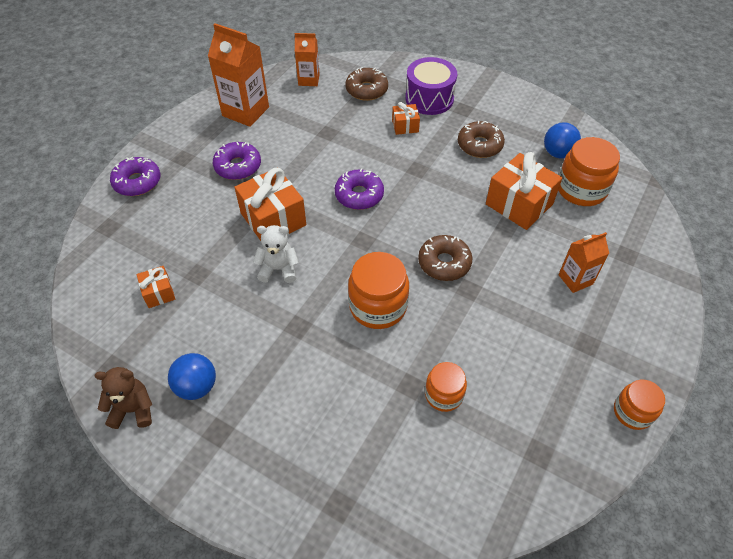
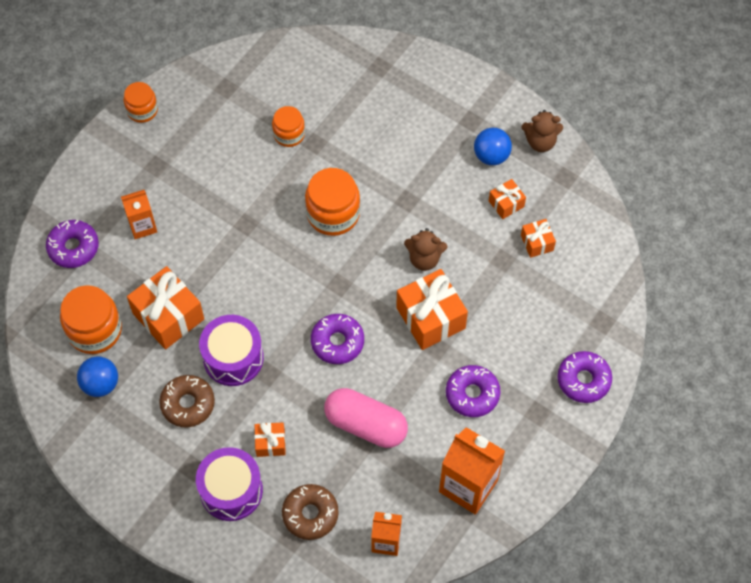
camera: 175 degrees left, 10 degrees up
white teddy bear [253,225,299,283] -> brown teddy bear [404,228,447,271]
brown donut [418,235,472,281] -> none
none -> purple donut [46,220,99,268]
none -> purple drum [199,315,264,386]
none -> pink capsule [324,388,408,448]
none -> orange gift [489,179,526,219]

